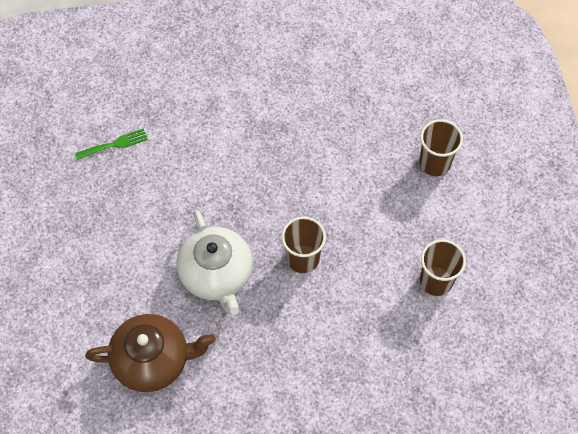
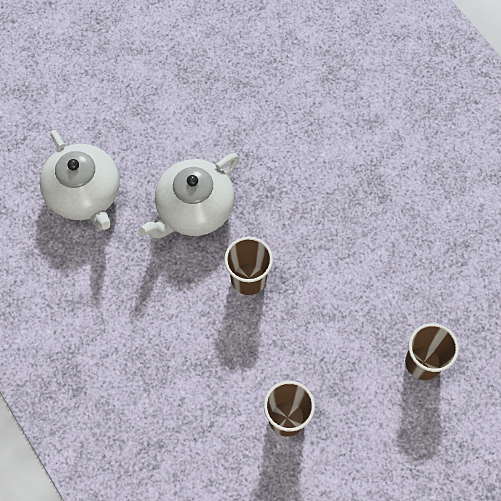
camera: 65 degrees right, 5 degrees up
green fork [75,128,148,160] -> none
brown teapot [85,314,216,392] -> white teapot [40,130,120,230]

